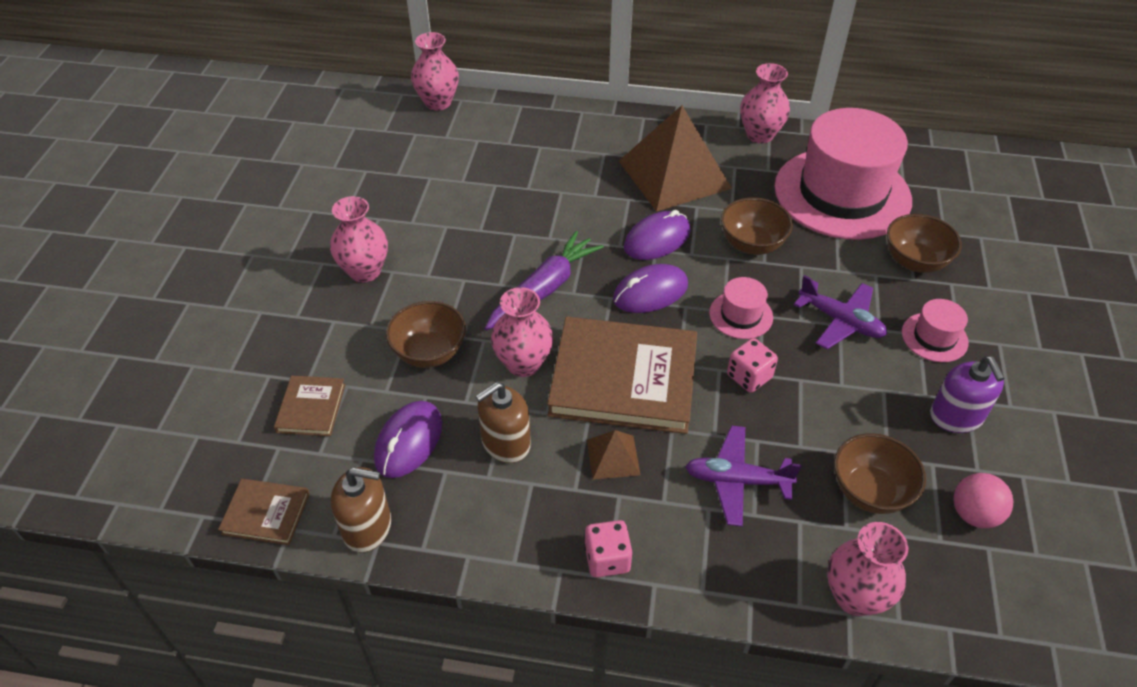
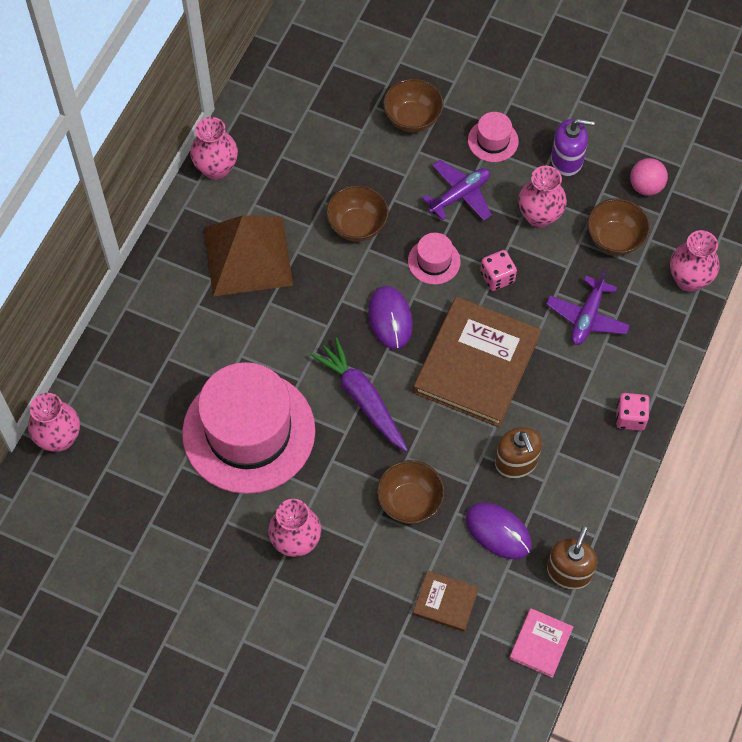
camera: 75 degrees left, 15 degrees up
brown book [218,479,310,545] -> pink book [509,608,574,678]
pink vase [491,287,553,377] -> pink vase moved to [518,166,567,228]
brown pyramid [587,430,640,480] -> none
purple mouse [624,210,691,260] -> none
pink hat [774,108,912,240] -> pink hat moved to [182,362,315,494]

